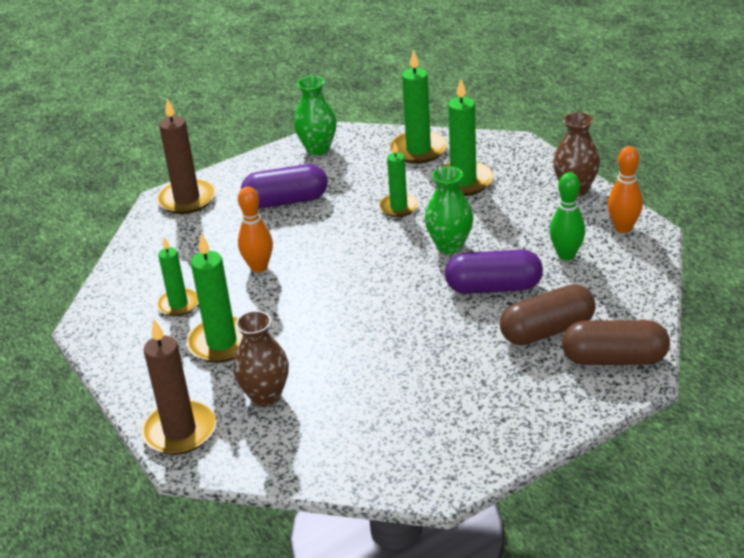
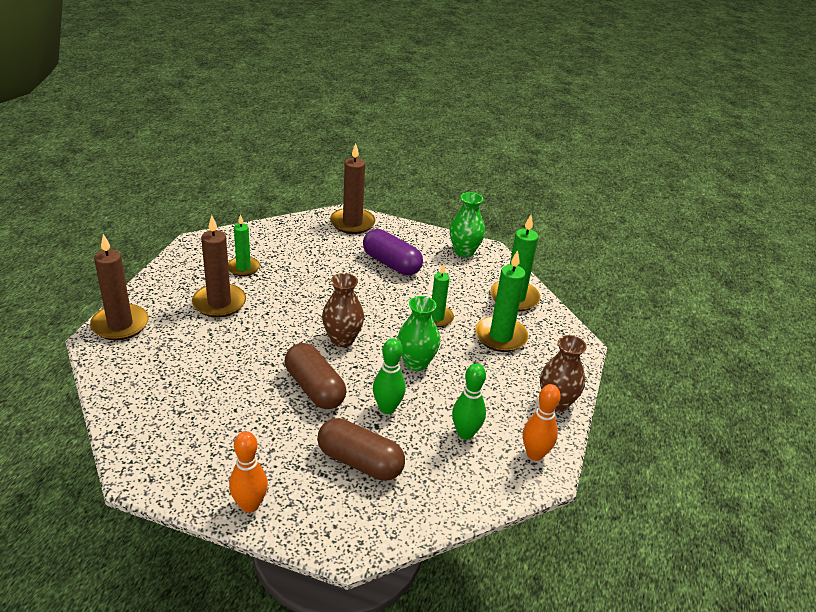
camera: 45 degrees right, 0 degrees up
green candle [186,234,243,363] -> brown candle [192,215,246,318]
brown vase [233,311,289,407] -> brown vase moved to [322,273,364,347]
orange bowling pin [238,186,273,273] -> orange bowling pin moved to [229,431,268,513]
purple capsule [445,250,543,294] -> green bowling pin [373,338,406,414]
brown capsule [562,320,670,365] -> brown capsule moved to [285,343,346,409]

